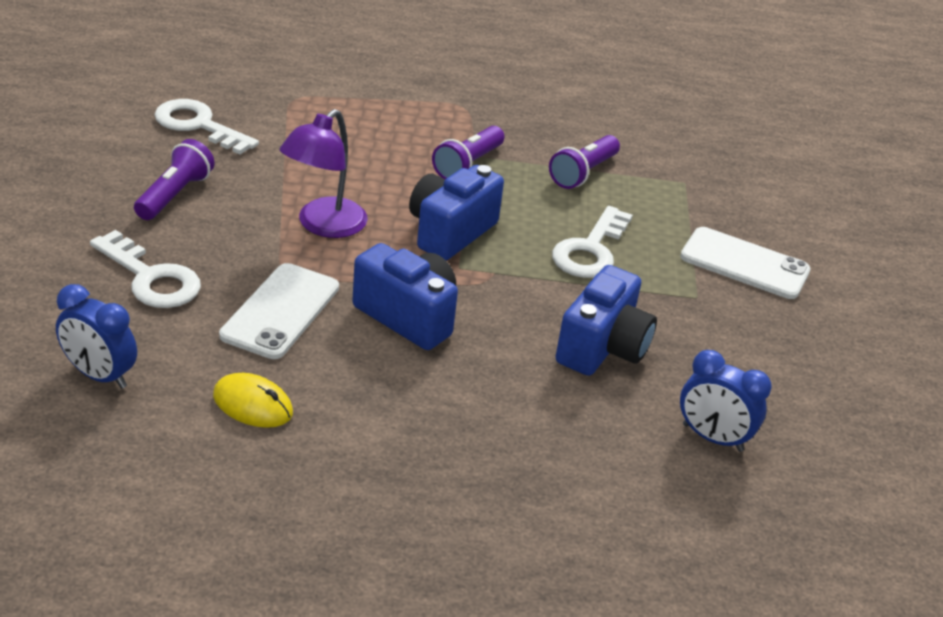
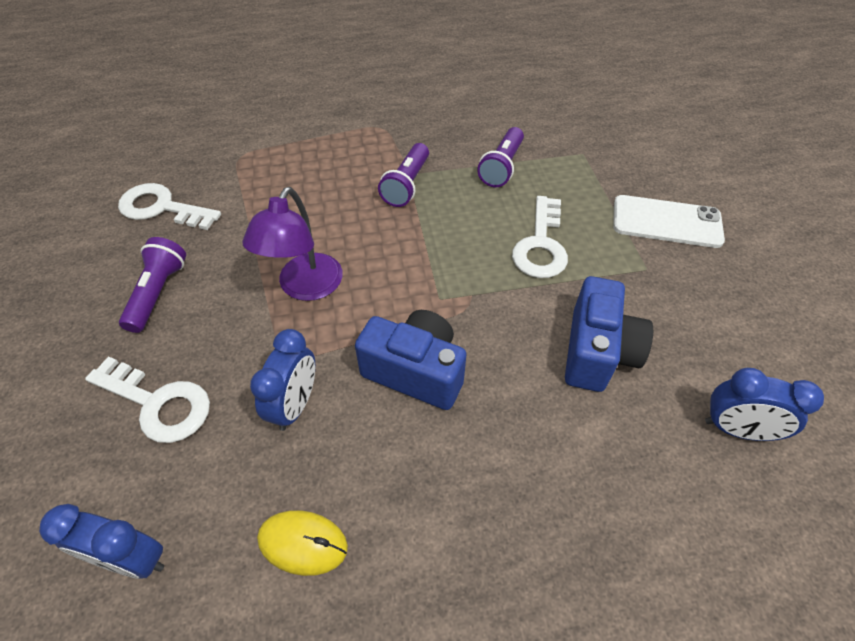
camera: 10 degrees left, 15 degrees up
white phone [219,263,339,359] -> blue clock [250,329,315,431]
blue camera [409,165,504,260] -> none

